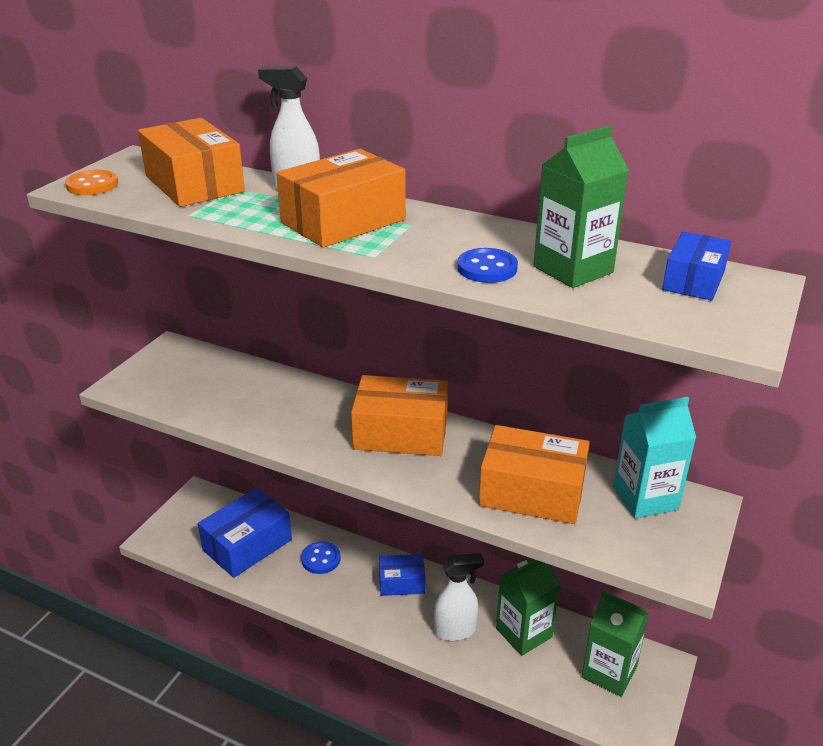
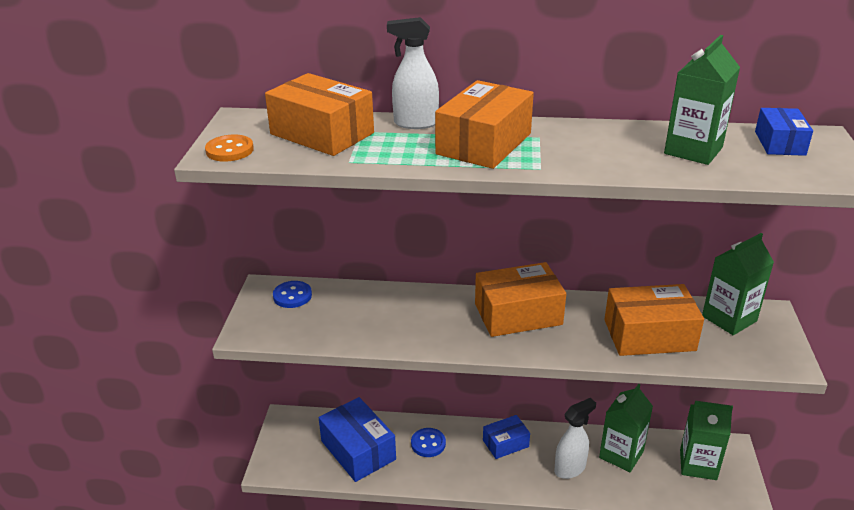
camera: 20 degrees left, 0 degrees up
blue box [198,488,292,578] -> blue box turned 60 degrees counterclockwise [319,397,396,482]
blue button [457,248,518,283] -> blue button moved to [273,281,312,308]
turquoise carton [613,397,696,519] -> green carton [702,233,774,335]

